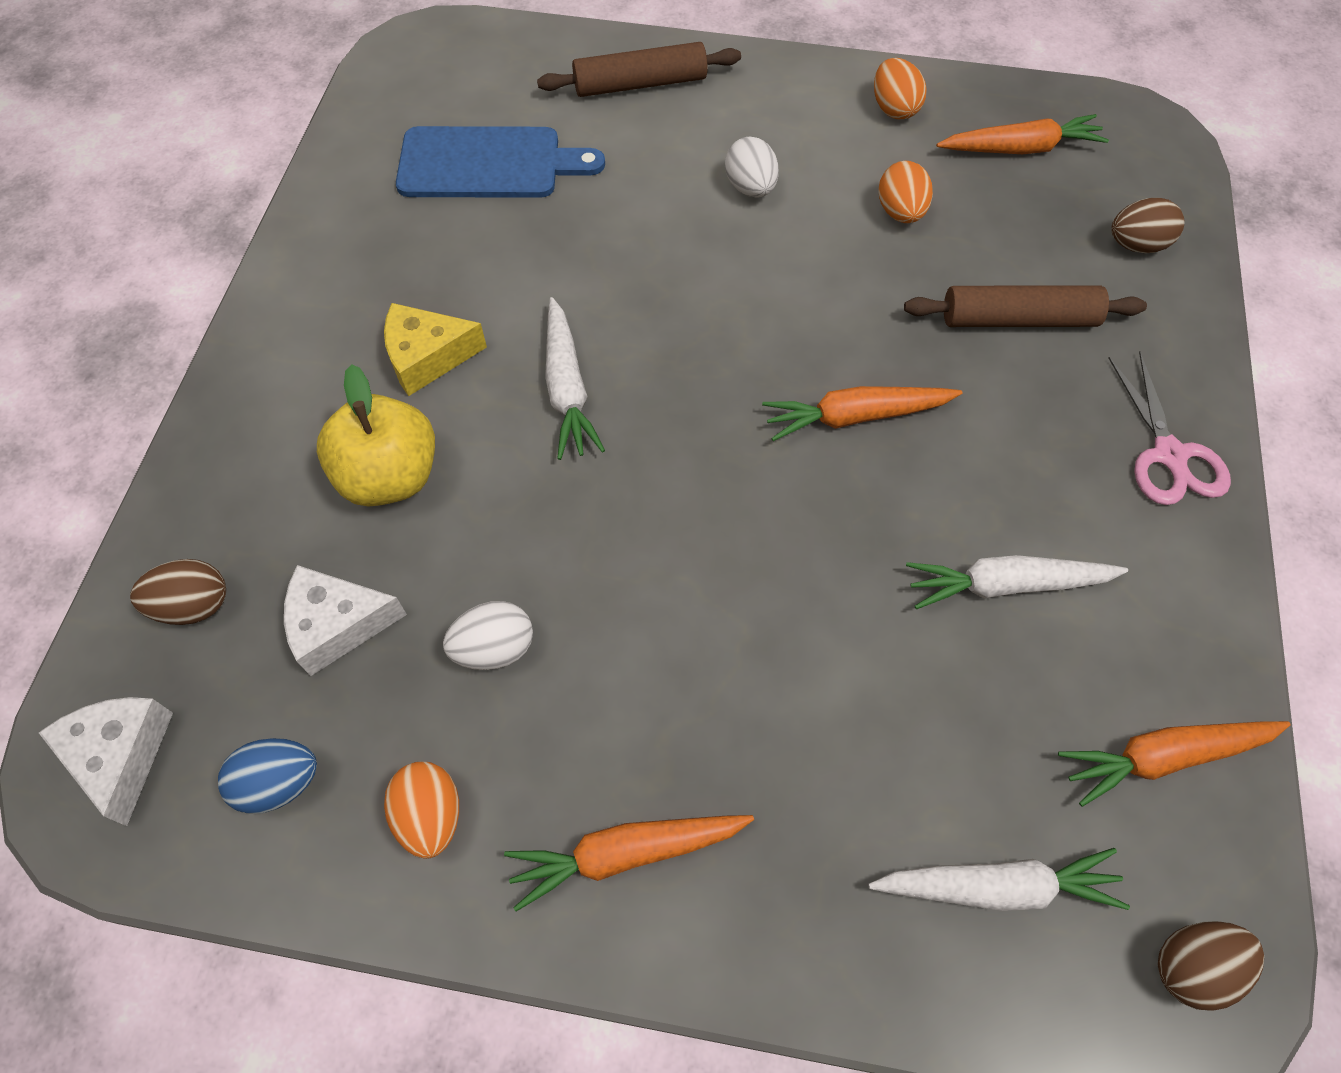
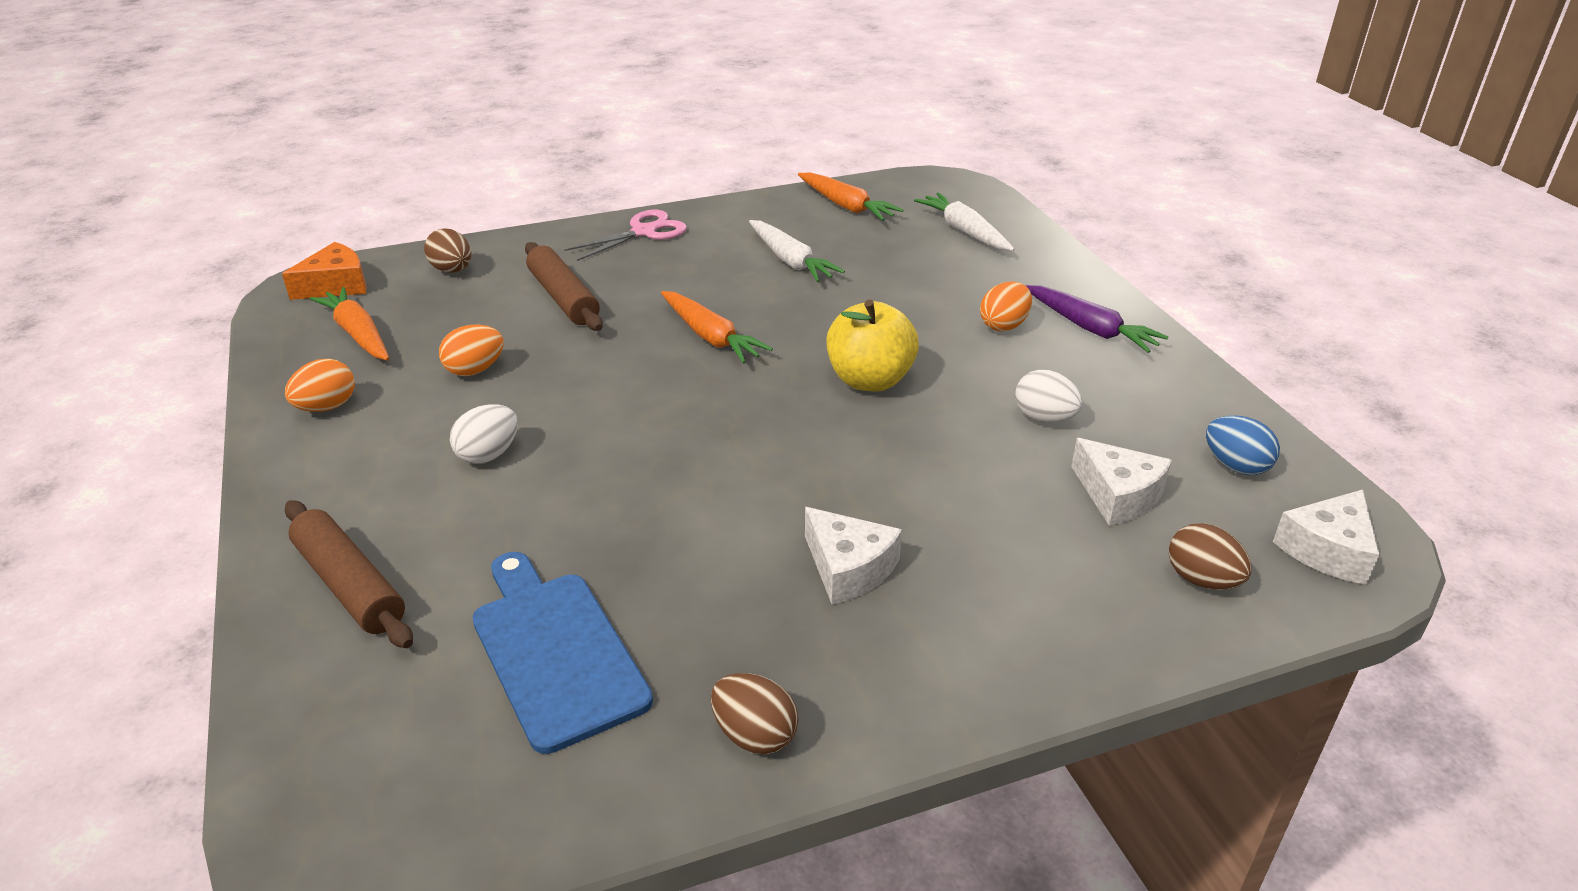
camera: 120 degrees left, 25 degrees down
yellow apple [317,364,435,507] -> yellow apple moved to [826,300,919,391]
yellow cheese [384,303,487,396] -> white cheese [805,507,902,605]
orange egg [384,762,459,859] -> orange egg moved to [980,281,1032,331]
orange carrot [504,815,754,911] -> purple carrot [1025,285,1168,353]
white carrot [545,297,605,460] -> none
brown egg [1158,921,1264,1011] -> brown egg moved to [711,673,799,754]
none -> orange cheese [282,242,367,300]

